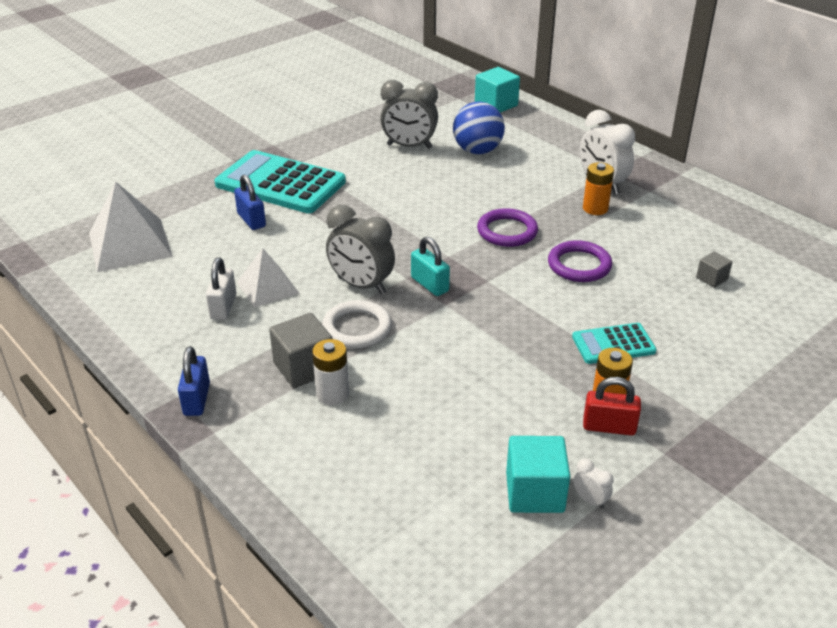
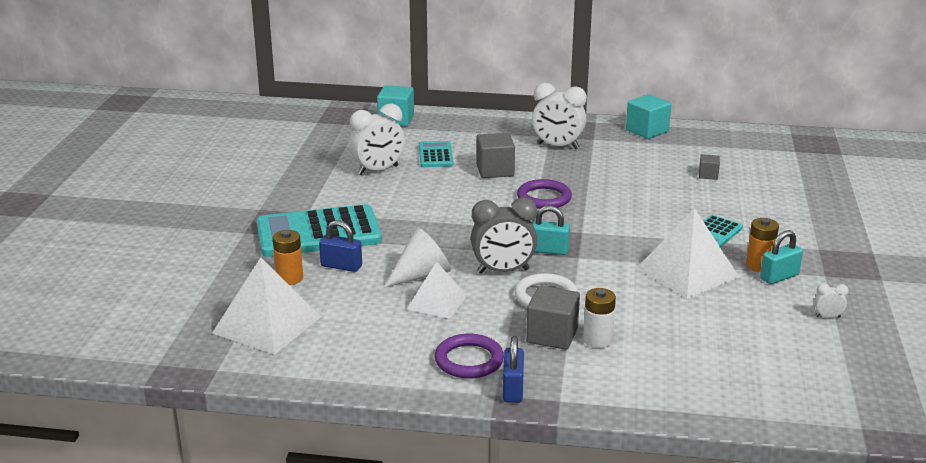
camera: 40 degrees left, 10 degrees down
blue padlock [178,346,210,416] -> blue padlock turned 45 degrees clockwise [503,336,524,403]
white padlock [206,258,237,320] -> none
grey clock [380,80,438,149] -> white clock [349,103,405,175]
blue ball [453,102,505,154] -> turquoise calculator [419,141,454,167]
turquoise cube [506,436,570,513] -> turquoise cube moved to [626,94,671,139]
purple ring [548,240,612,282] -> purple ring moved to [435,333,504,379]
orange battery [583,162,614,215] -> orange battery moved to [273,230,303,285]
red padlock [583,377,641,436] -> turquoise padlock [760,230,803,284]
none -> white cone [384,227,451,287]
none -> grey cube [476,133,515,178]
none -> white pyramid [637,208,739,299]

